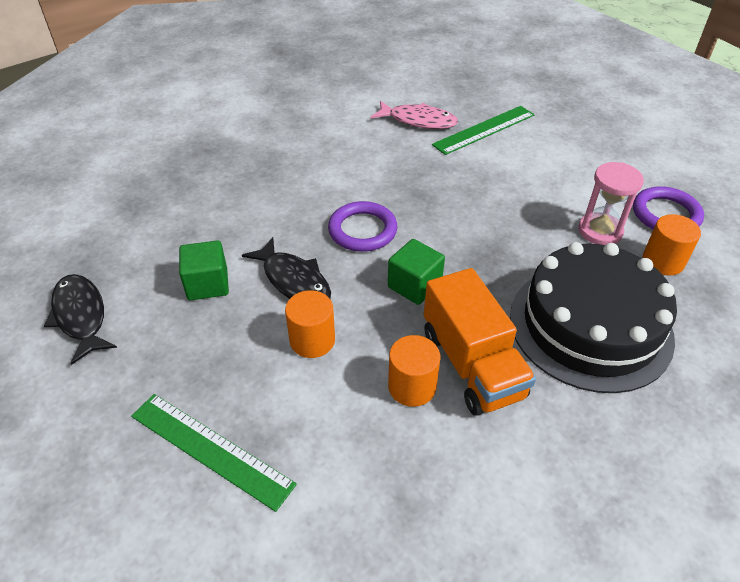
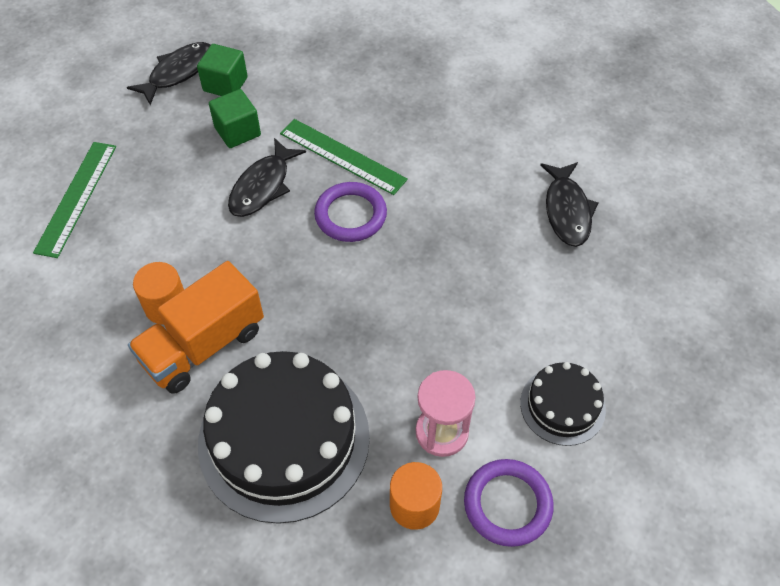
camera: 70 degrees right, 10 degrees up
orange cylinder [285,290,335,358] -> none
pink fish [371,101,458,129] -> black fish [540,162,598,247]
green cube [388,239,445,305] -> green cube moved to [197,44,248,96]
green ruler [432,106,535,155] -> green ruler moved to [280,119,408,195]
none -> black cake [520,362,606,446]

